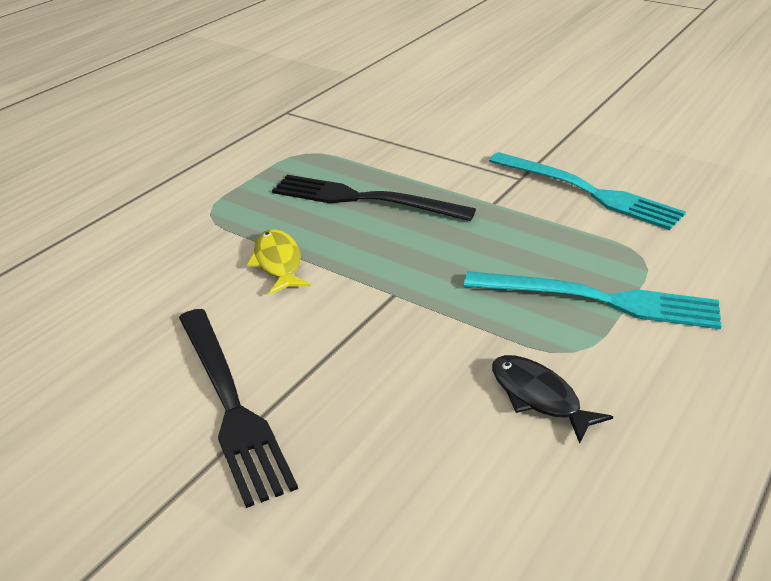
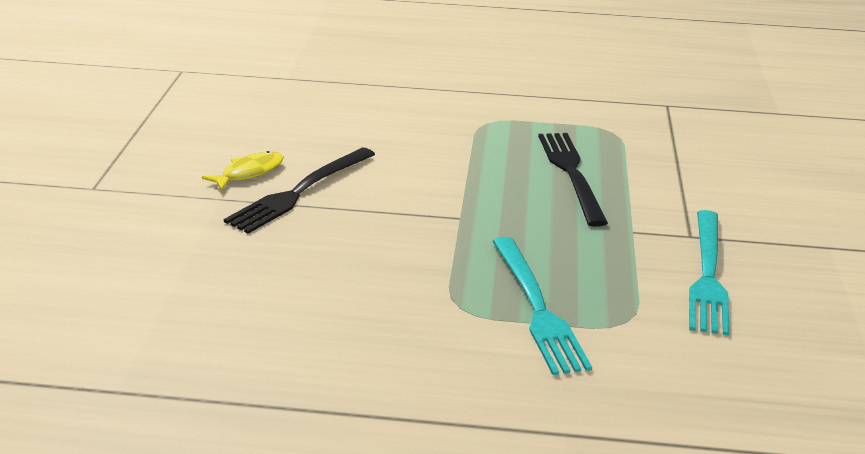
camera: 60 degrees right, 5 degrees down
yellow fish [247,229,311,294] -> yellow fish moved to [202,151,283,191]
black fish [492,355,613,444] -> none

